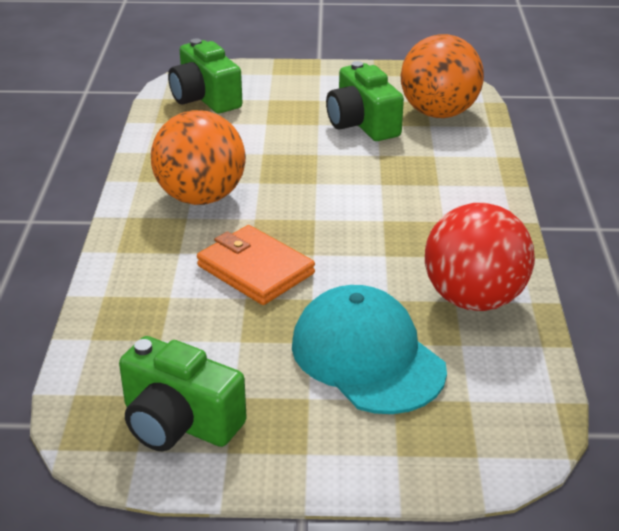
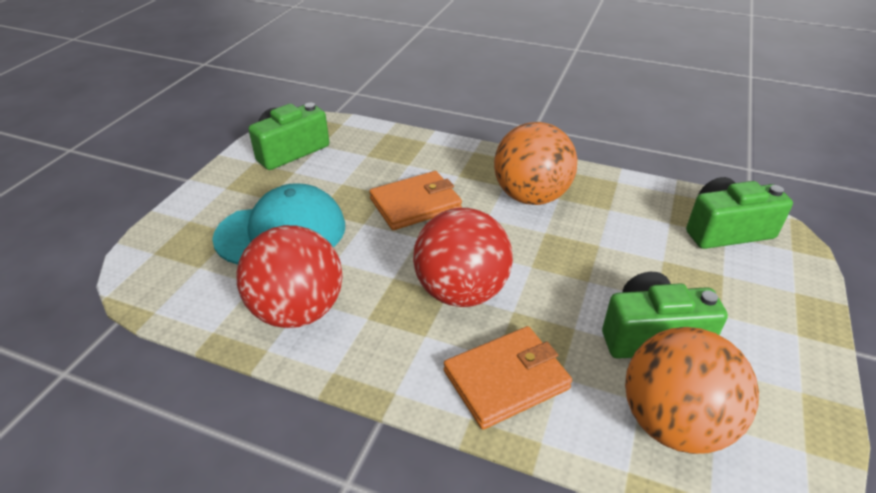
camera: 110 degrees right, 5 degrees up
none -> red ball [413,208,513,307]
none -> orange wallet [444,326,572,429]

